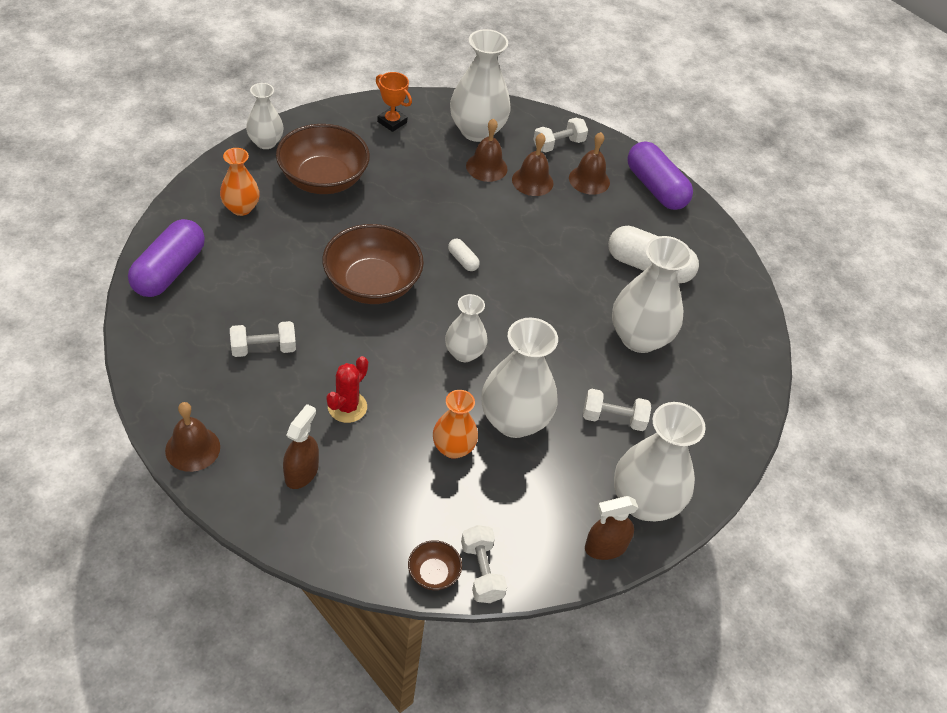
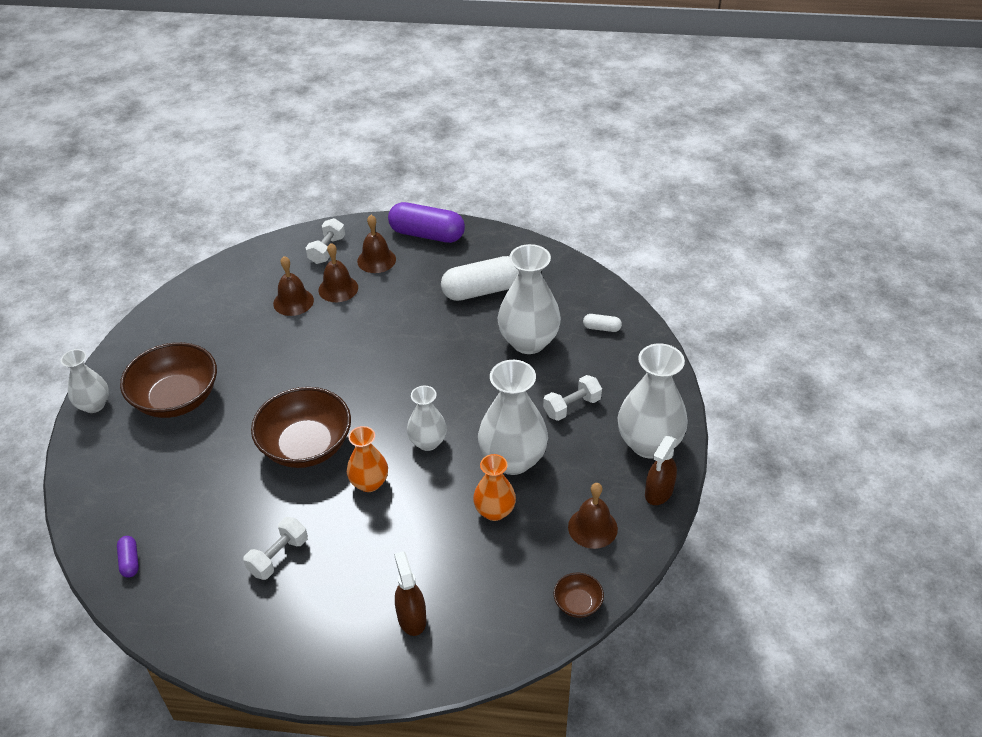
camera: 35 degrees left, 5 degrees down
purple capsule [128,219,205,297] -> purple capsule [117,536,139,578], size x0.45
brown bell [165,402,220,472] -> brown bell moved to [568,483,618,549]
orange vase [220,148,260,216] -> orange vase moved to [347,426,388,492]
red cactus [327,356,368,423] -> none
orange trophy [376,72,412,132] -> none
white capsule [448,239,480,271] -> white capsule moved to [583,314,622,332]
white vase [450,29,511,142] -> none
white dumbbell [461,525,507,603] -> none

